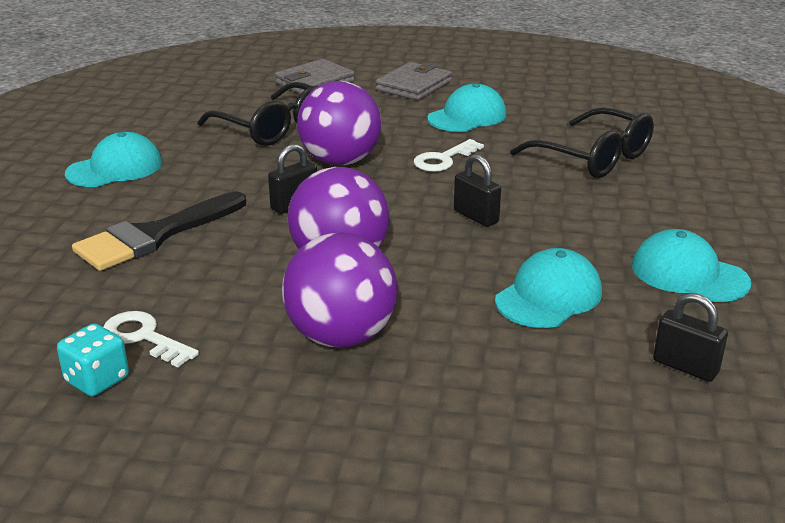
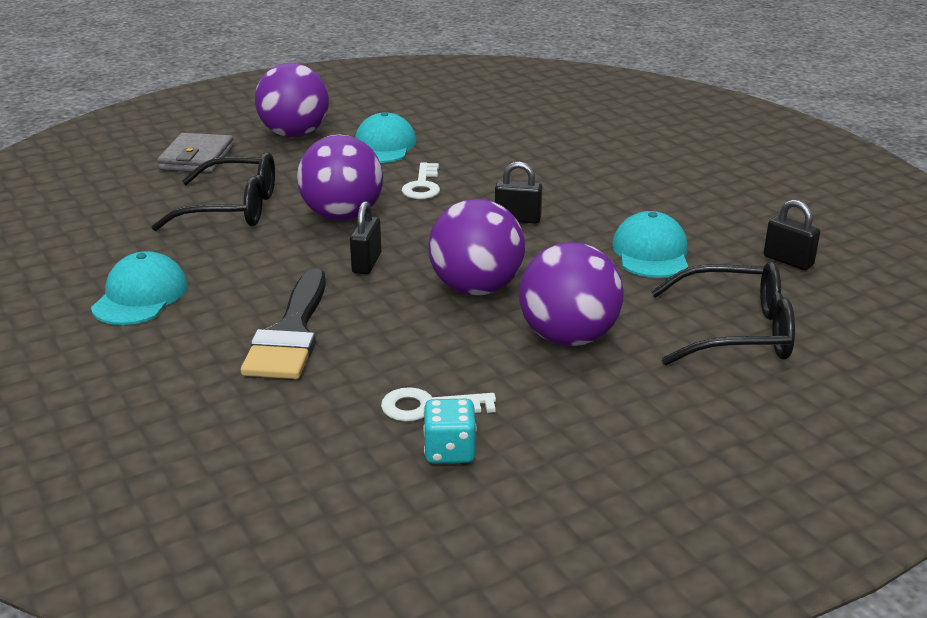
camera: 40 degrees left, 0 degrees up
grey wallet [375,62,452,100] -> purple ball [255,63,329,137]
black glasses [510,107,654,178] -> black glasses moved to [651,261,795,365]
turquoise cap [632,229,751,302] -> none
black padlock [653,293,728,382] -> black padlock turned 45 degrees clockwise [764,200,820,270]

